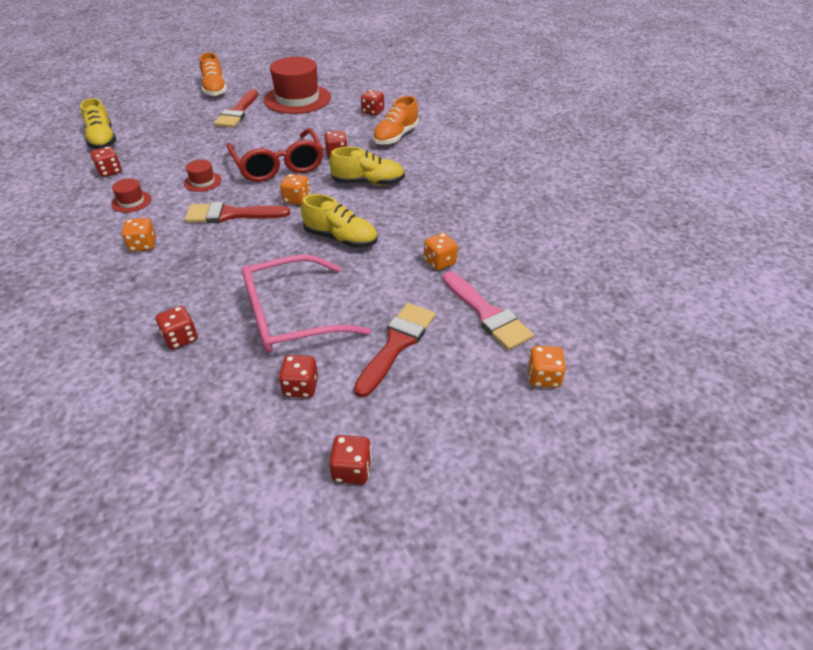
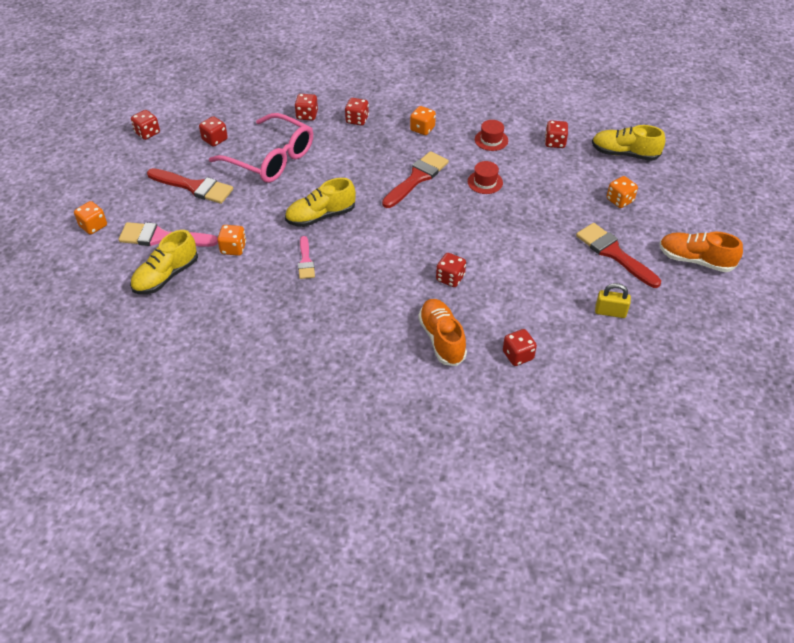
camera: 130 degrees right, 5 degrees up
red glasses [226,128,323,182] -> none
pink glasses [242,254,371,353] -> pink glasses turned 105 degrees clockwise [209,113,313,183]
red hat [264,57,331,114] -> yellow padlock [595,283,631,318]
orange dice [280,174,310,205] -> orange dice moved to [607,176,638,208]
yellow shoe [329,147,405,186] -> yellow shoe moved to [130,230,198,294]
red brush [354,303,435,397] -> red brush turned 45 degrees counterclockwise [147,168,233,204]
none -> pink brush [298,236,315,279]
none -> red dice [345,98,369,126]

